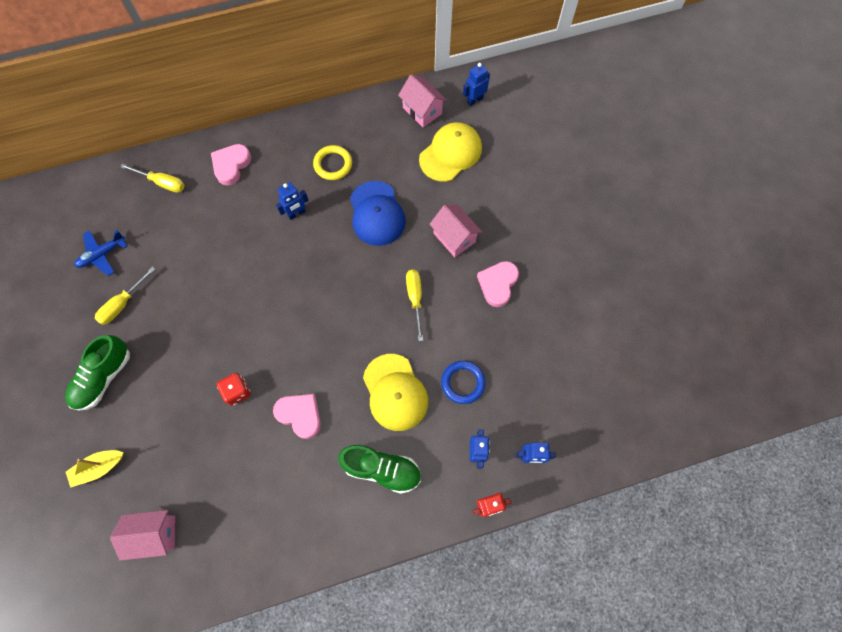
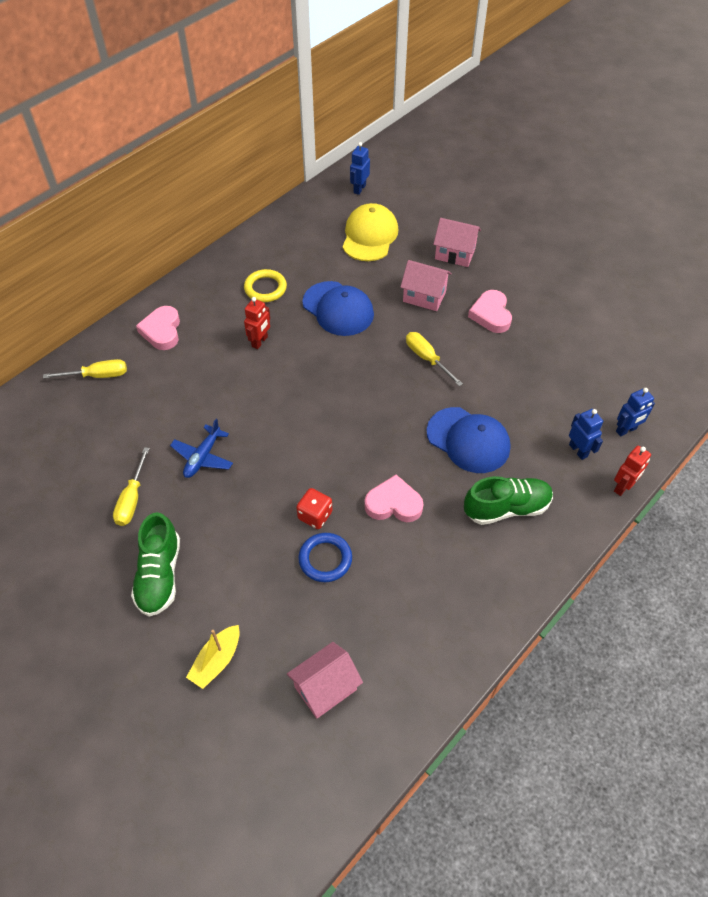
camera: 30 degrees left, 15 degrees down
blue plane [74,230,128,276] -> blue plane moved to [170,419,233,478]
blue robot [276,182,309,220] -> red robot [244,297,270,349]
yellow cap [363,354,428,431] -> blue cap [427,407,510,473]
pink house [398,74,447,128] -> pink house moved to [433,218,481,267]
blue ring [441,361,486,404] -> blue ring moved to [298,533,352,582]

